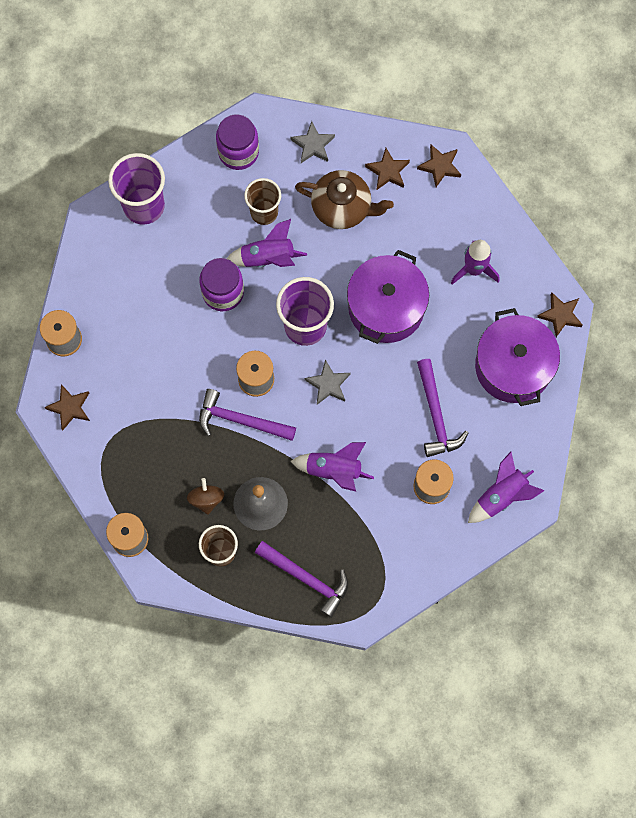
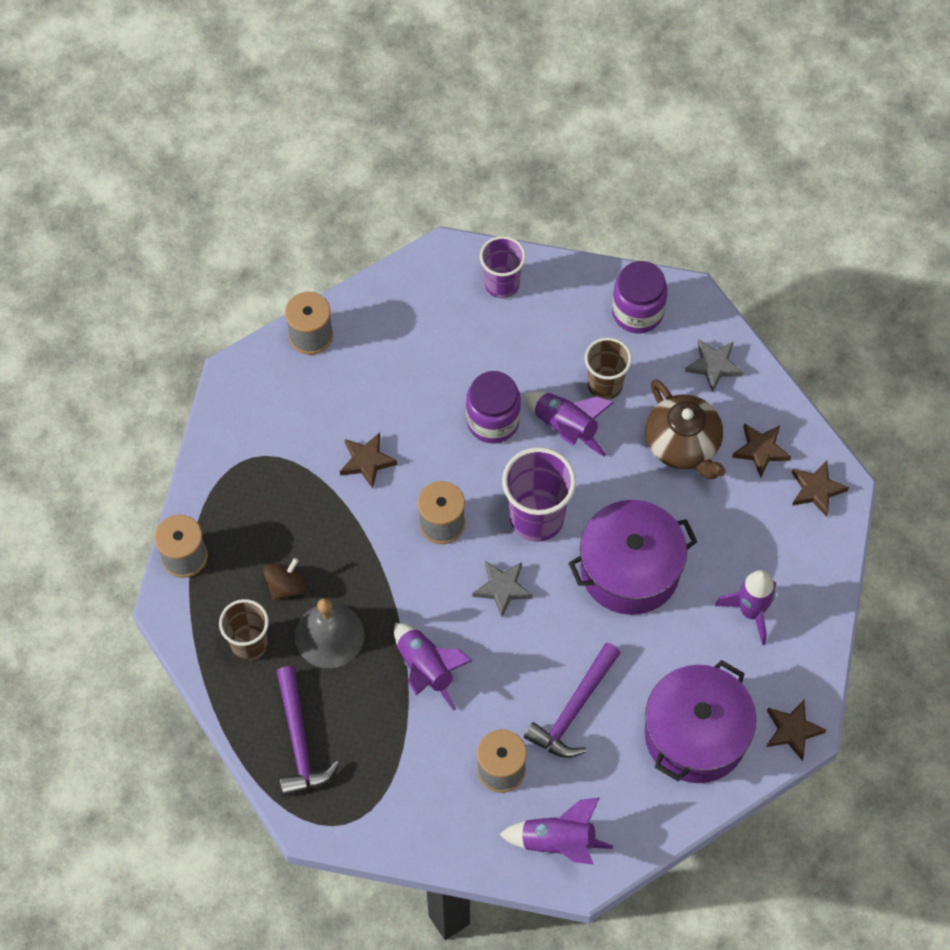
camera: 45 degrees right, 10 degrees down
brown star [45,384,90,431] -> brown star moved to [340,433,398,488]
purple cup [108,153,165,225] -> purple cup [480,236,526,299], size x0.66
purple hammer [199,389,296,441] -> none

